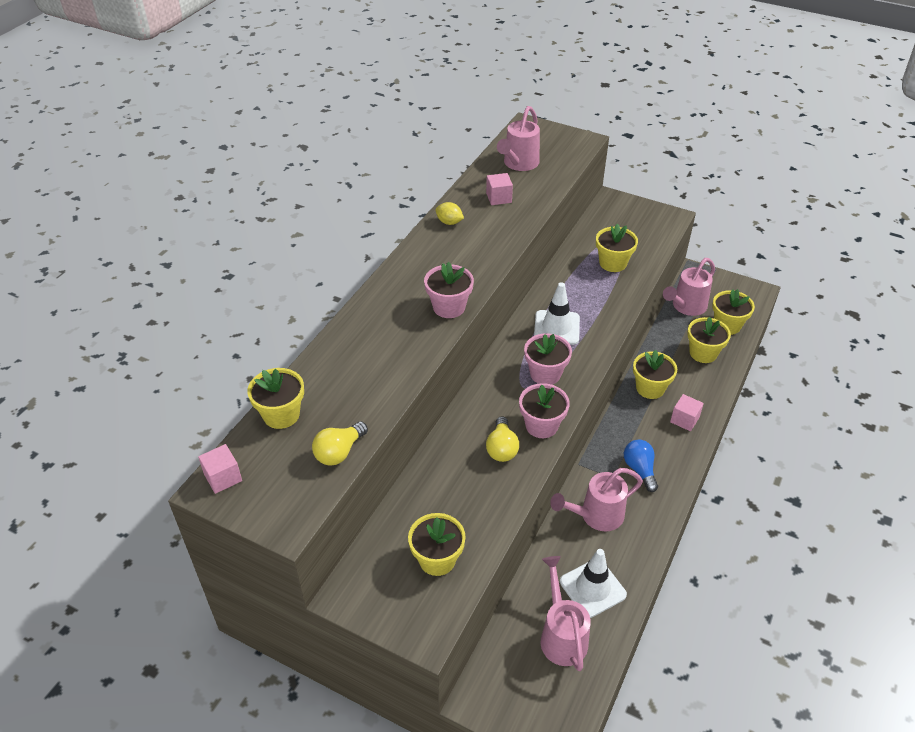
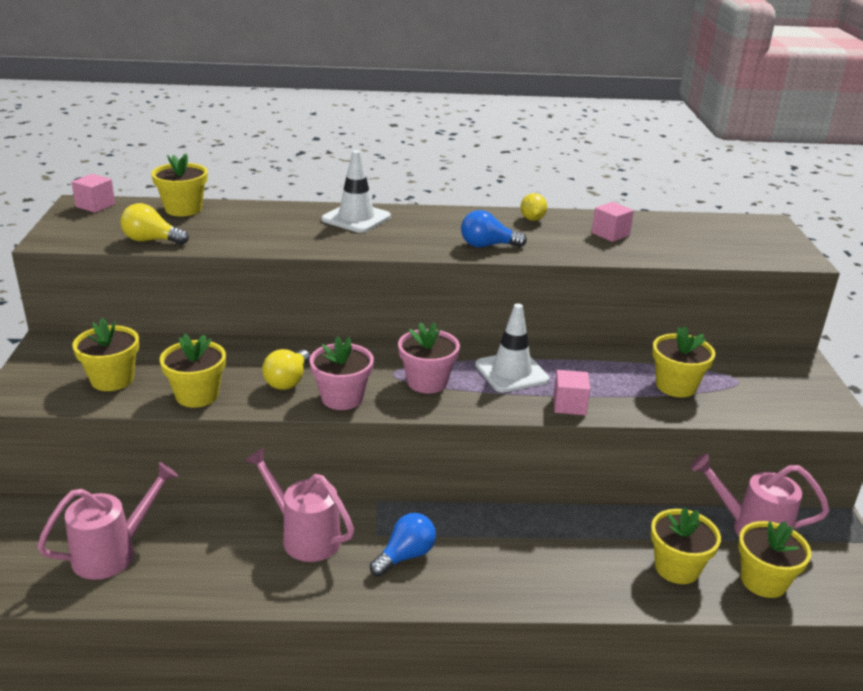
camera: 60 degrees right, 15 degrees down
pink flower pot [424,262,474,318] -> none
yellow light bulb [486,416,519,462] -> yellow light bulb turned 45 degrees counterclockwise [262,349,310,390]
pink watering can [497,106,540,171] -> none
white traffic cone [560,549,627,618] -> white traffic cone moved to [322,150,391,233]
yellow flower pot [633,350,677,399] -> yellow flower pot moved to [160,334,226,408]
pink cube [670,394,704,431] -> pink cube moved to [553,370,590,415]
none -> blue light bulb [461,210,527,247]

